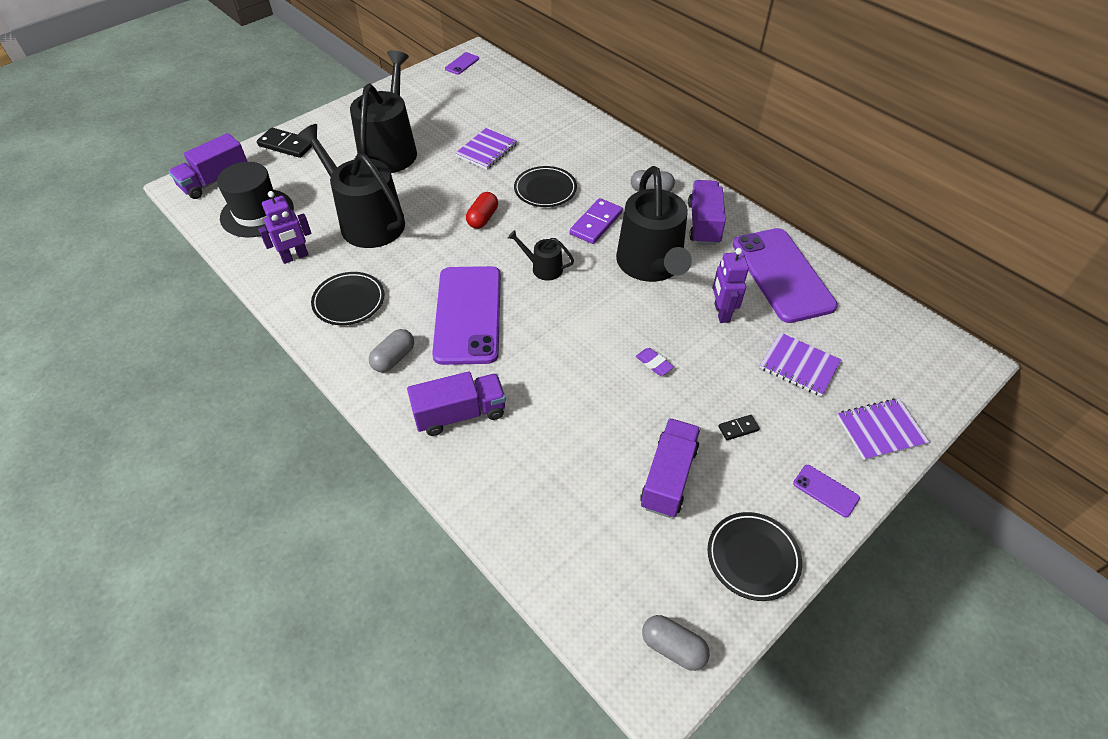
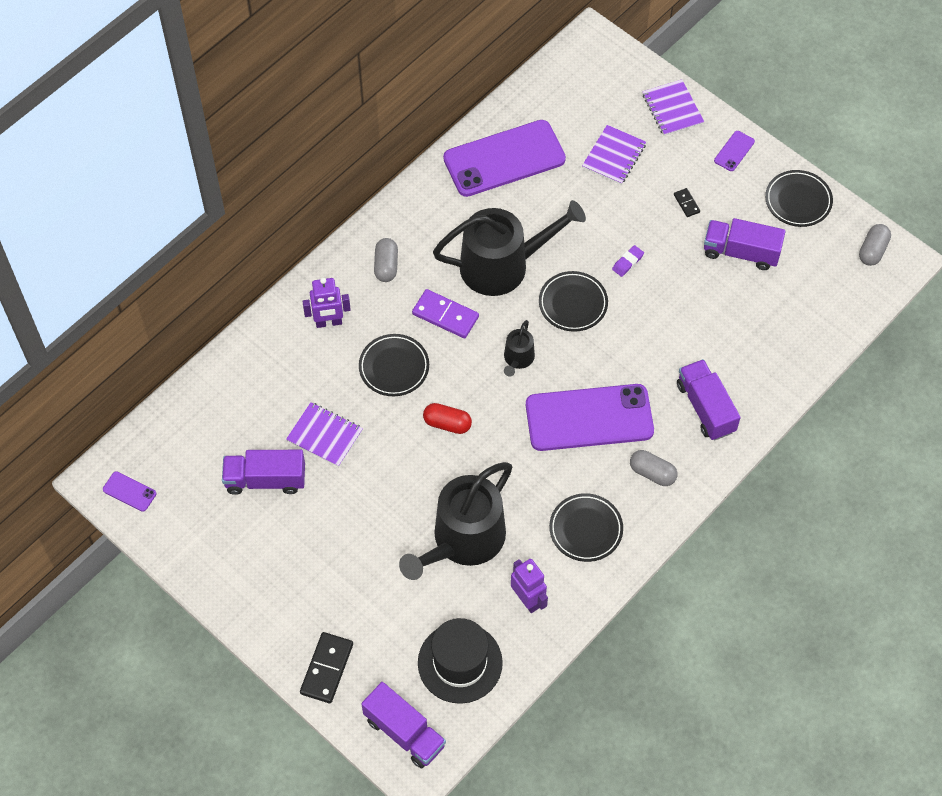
camera: 95 degrees left, 10 degrees up
black watering can [350,50,417,173] -> none
purple truck [688,180,726,245] -> purple truck moved to [222,450,305,495]
purple robot [713,248,749,323] -> purple robot moved to [302,278,351,328]
none -> black plate [539,271,608,332]

